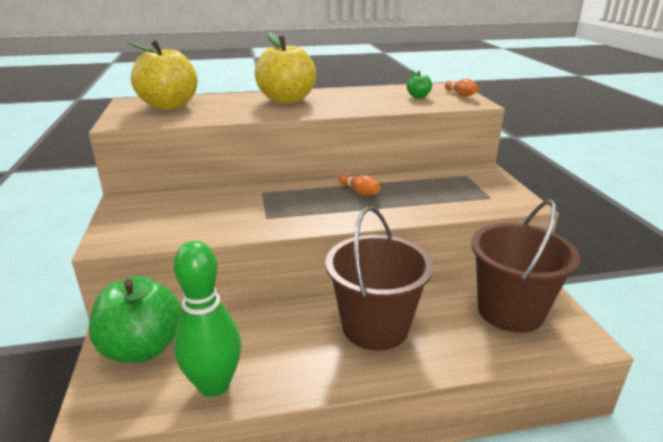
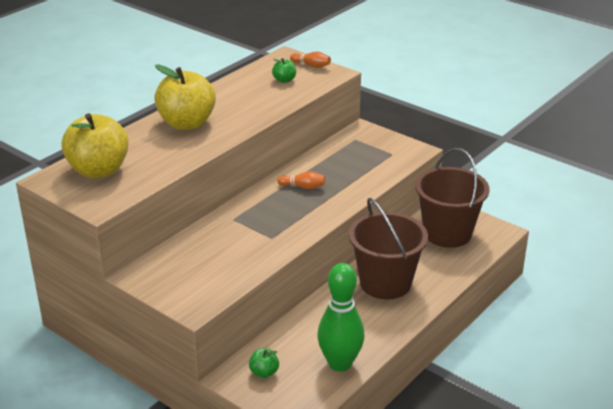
camera: 40 degrees left, 5 degrees up
green apple [89,276,182,363] -> green apple [249,348,279,378], size x0.43

